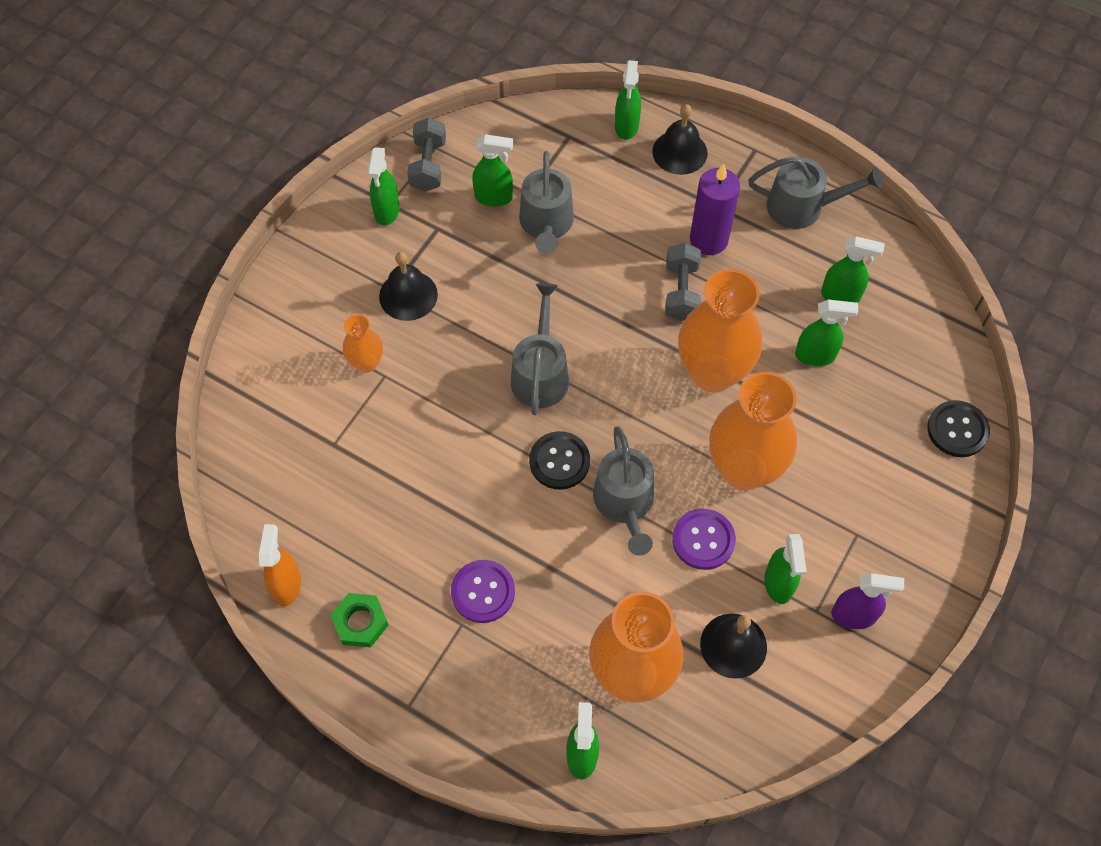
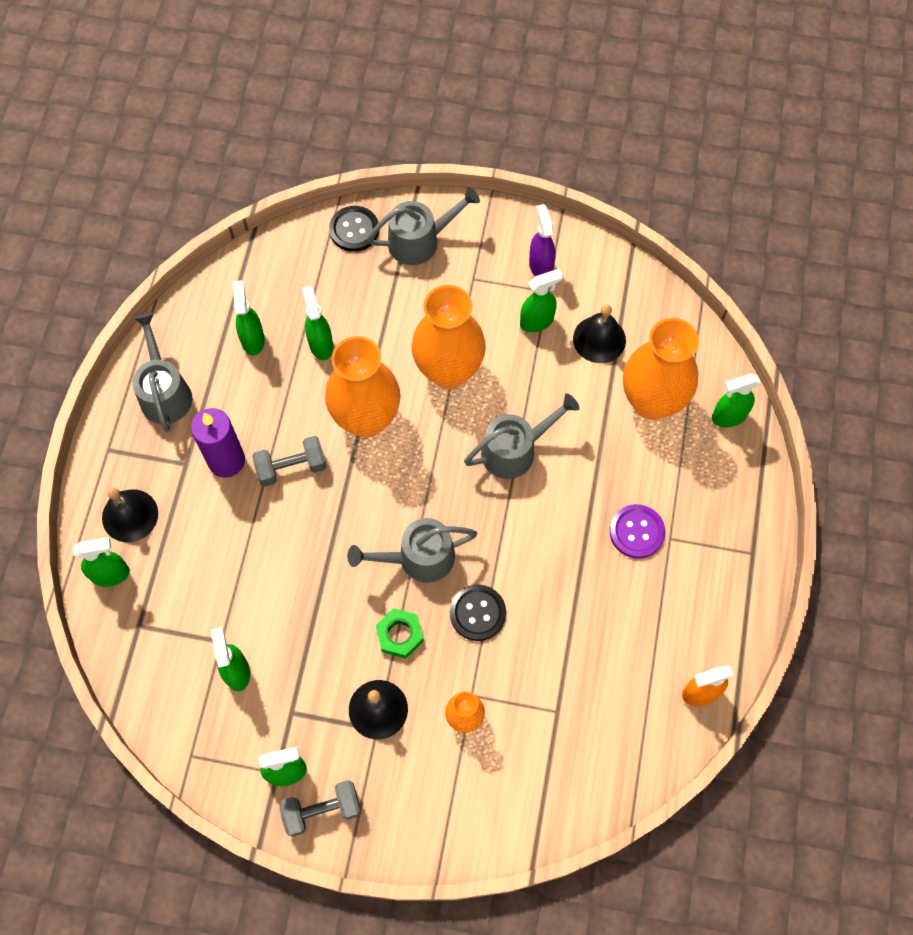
camera: 110 degrees left, 5 degrees up
green nut [331,593,388,647] -> green nut moved to [375,608,424,659]
grey dumbbell [407,118,446,191] -> grey dumbbell moved to [279,780,361,837]
grey watering can [519,151,574,254] -> grey watering can moved to [367,187,480,265]
black button [529,431,590,490] -> black button moved to [450,585,506,641]
purple button [672,509,736,570] -> none

